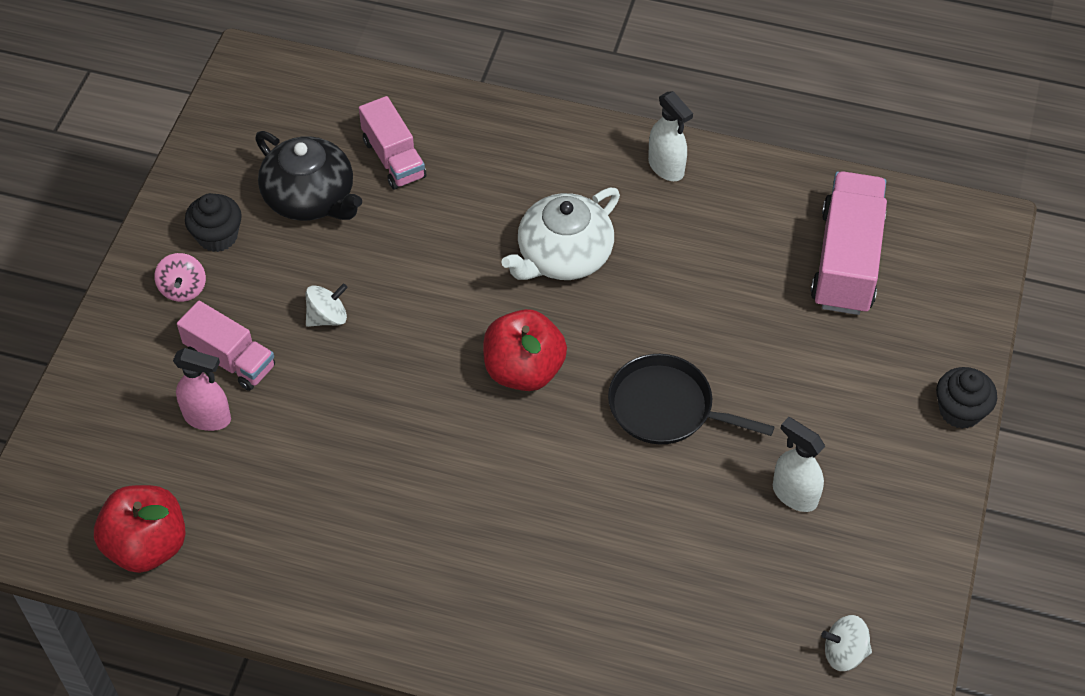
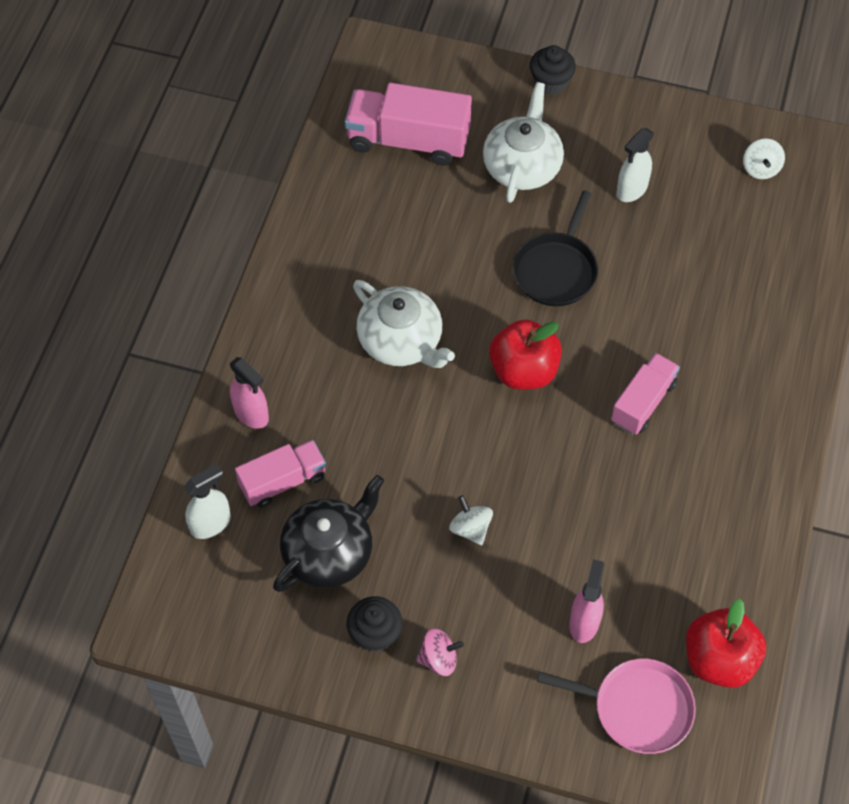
camera: 90 degrees left, 5 degrees up
pink truck [177,301,275,391] -> pink truck moved to [611,353,680,435]
white spray bottle [648,91,693,181] -> white spray bottle moved to [184,464,231,539]
none -> pink spray bottle [230,357,269,429]
none -> white teapot [483,82,564,203]
none -> pink pan [537,659,696,754]

